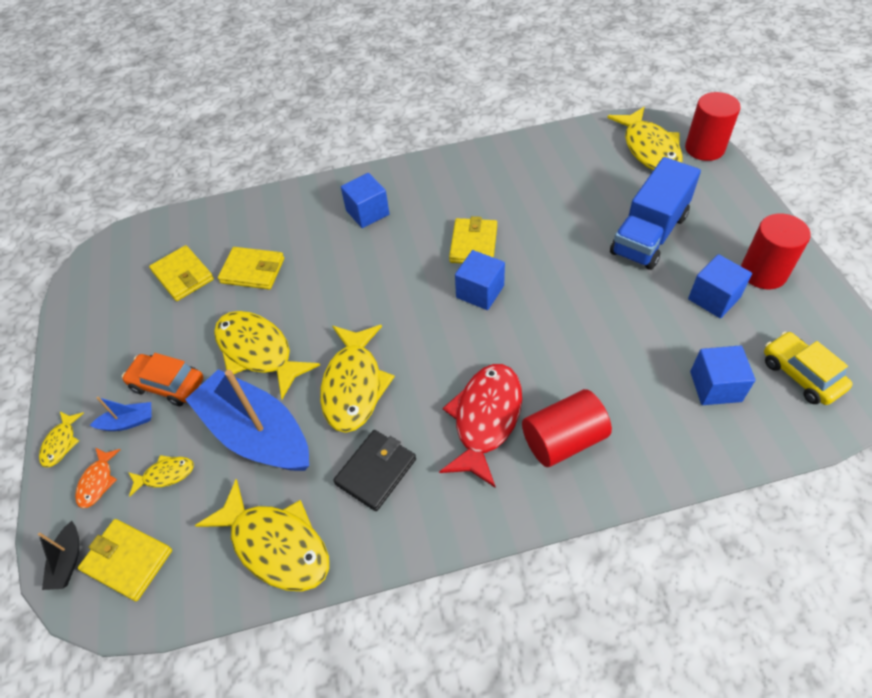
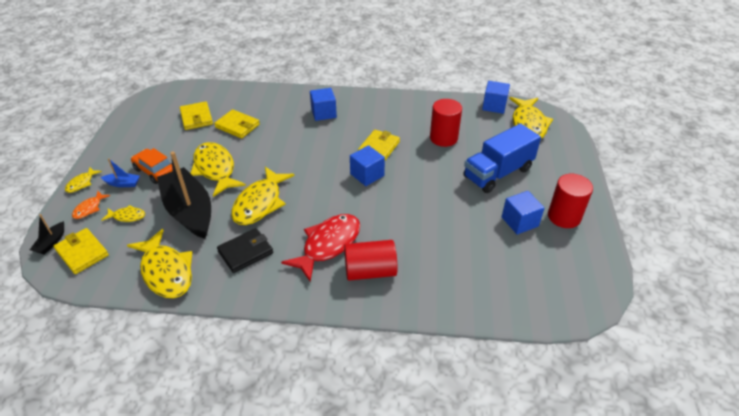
camera: 15 degrees right, 10 degrees down
blue boat [185,369,309,471] -> black boat [157,151,211,239]
red cylinder [685,92,741,161] -> red cylinder moved to [430,99,462,147]
blue cube [690,345,755,405] -> blue cube moved to [482,81,510,114]
yellow car [764,332,853,405] -> none

